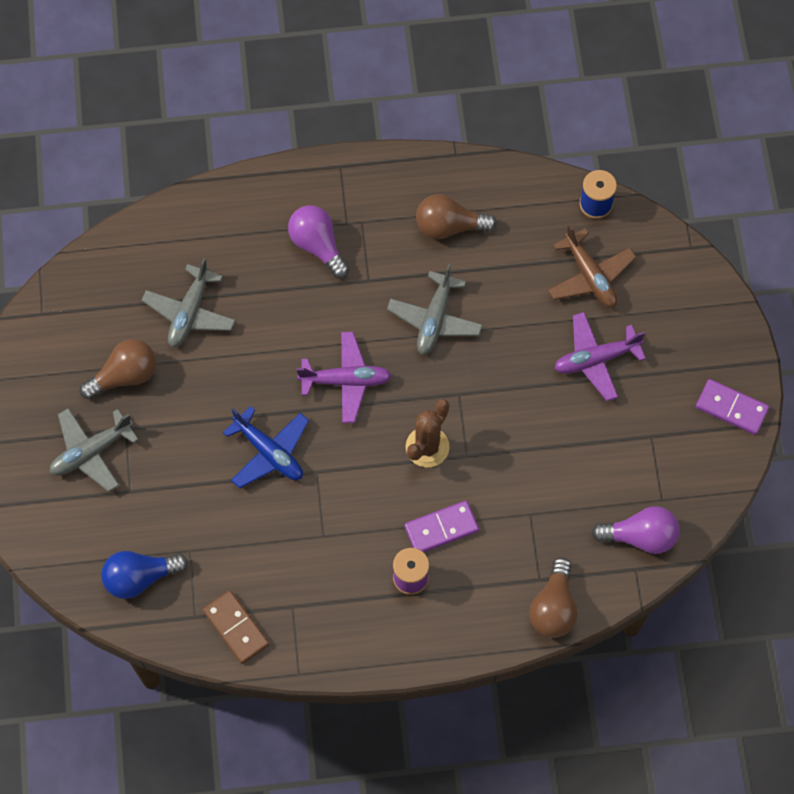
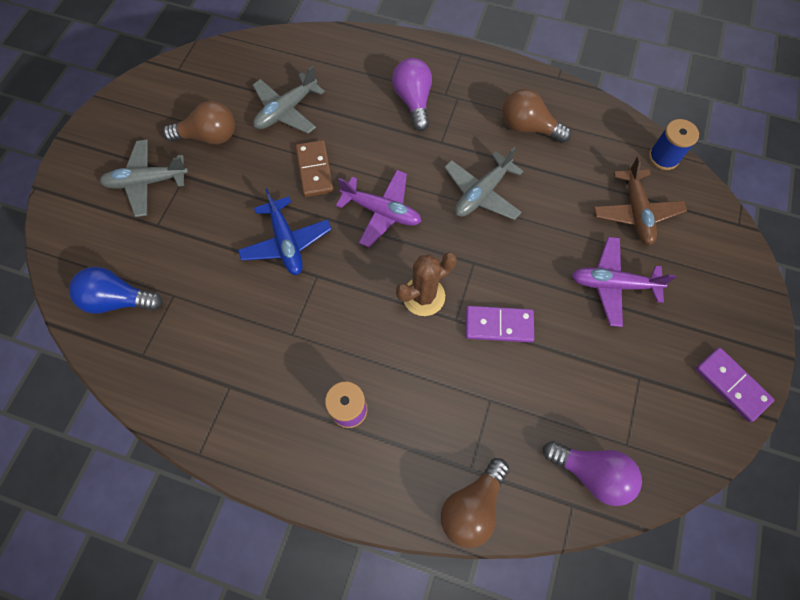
camera: 25 degrees right, 0 degrees up
brown domino [203,590,269,664] -> brown domino moved to [296,140,334,197]
purple domino [404,501,479,552] -> purple domino moved to [466,306,534,343]

